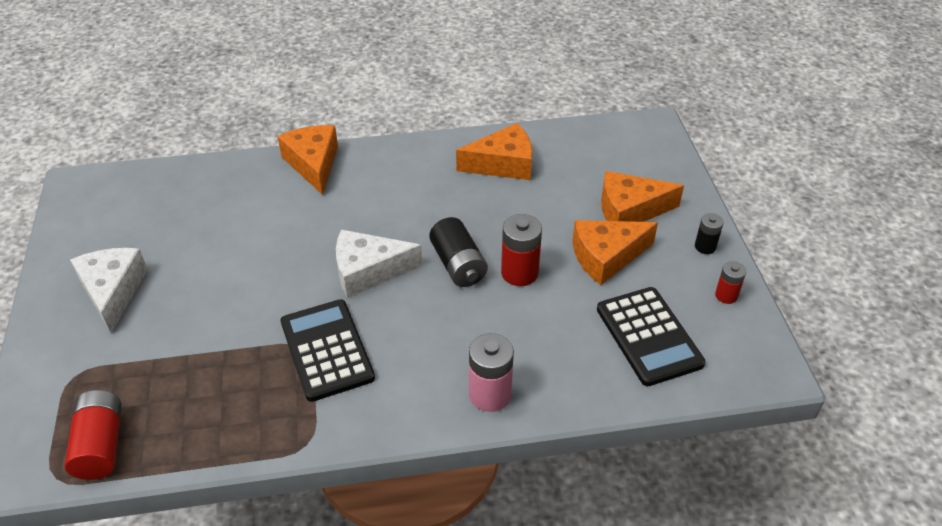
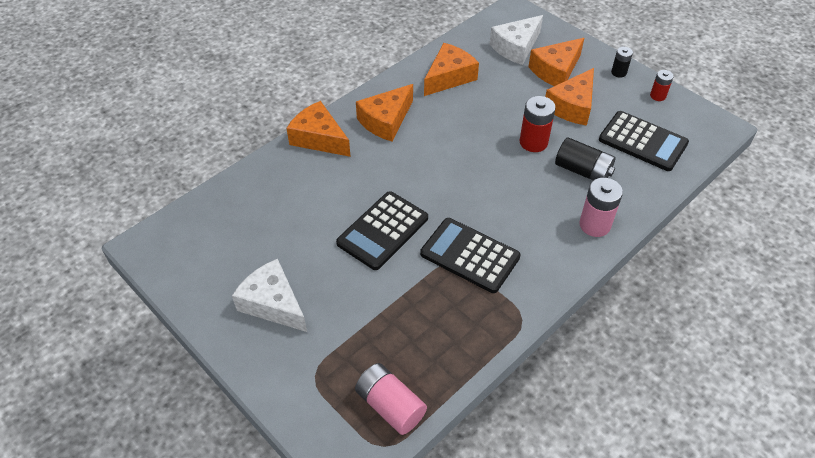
camera: 35 degrees left, 5 degrees up
red battery [65,390,121,480] -> pink battery [355,363,427,435]
white cheese [336,230,422,298] -> white cheese moved to [490,15,543,65]
black battery [429,217,488,287] -> black battery moved to [555,137,615,181]
none -> black calculator [336,191,428,270]
none -> orange cheese [356,84,413,141]

